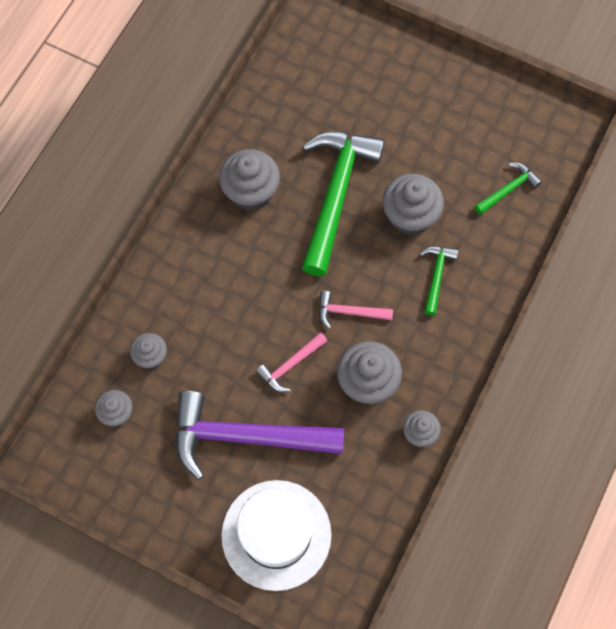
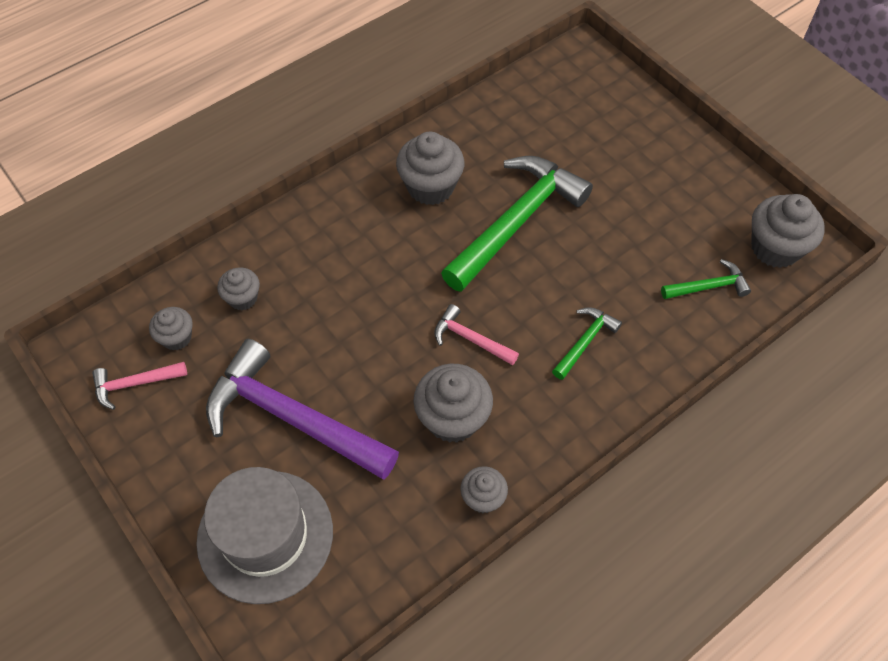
camera: 25 degrees right, 10 degrees down
white hat [221,480,331,591] -> grey hat [196,467,333,604]
pink hammer [256,332,327,392] -> pink hammer moved to [92,362,187,410]
grey cupcake [382,174,444,236] -> grey cupcake moved to [751,194,825,268]

